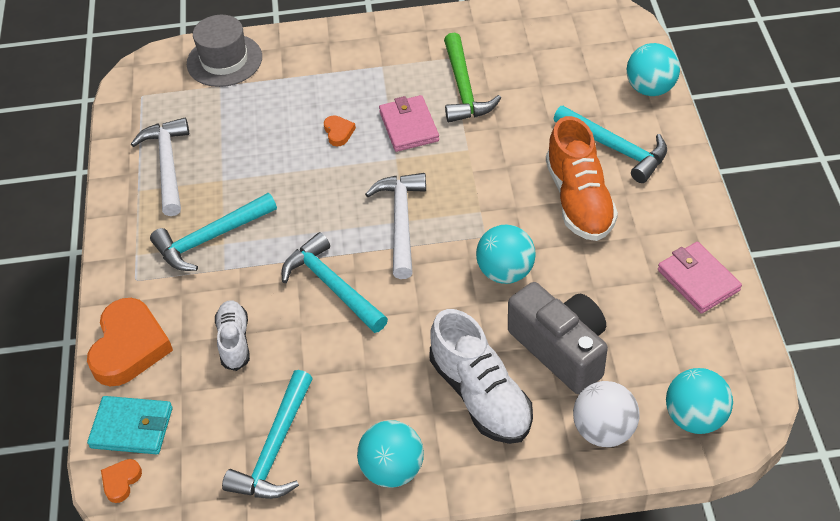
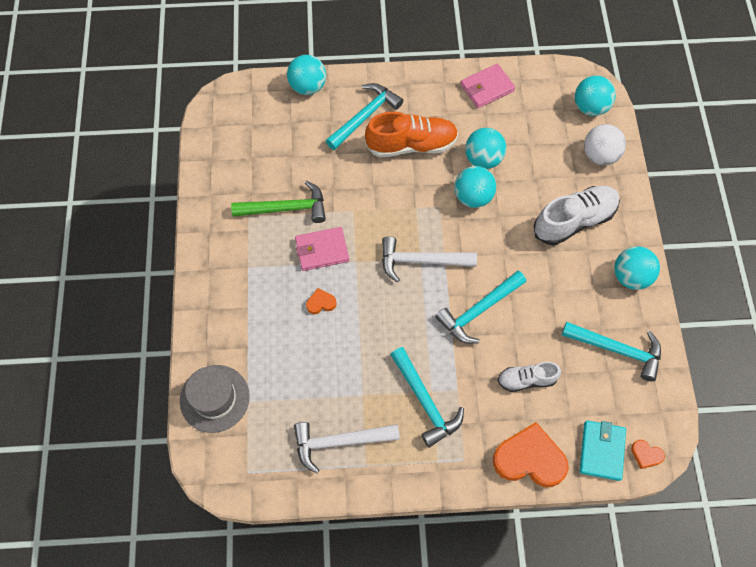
camera: 90 degrees left, 15 degrees up
grey camera [508,282,608,394] -> none
none -> turquoise ball [465,128,506,169]

